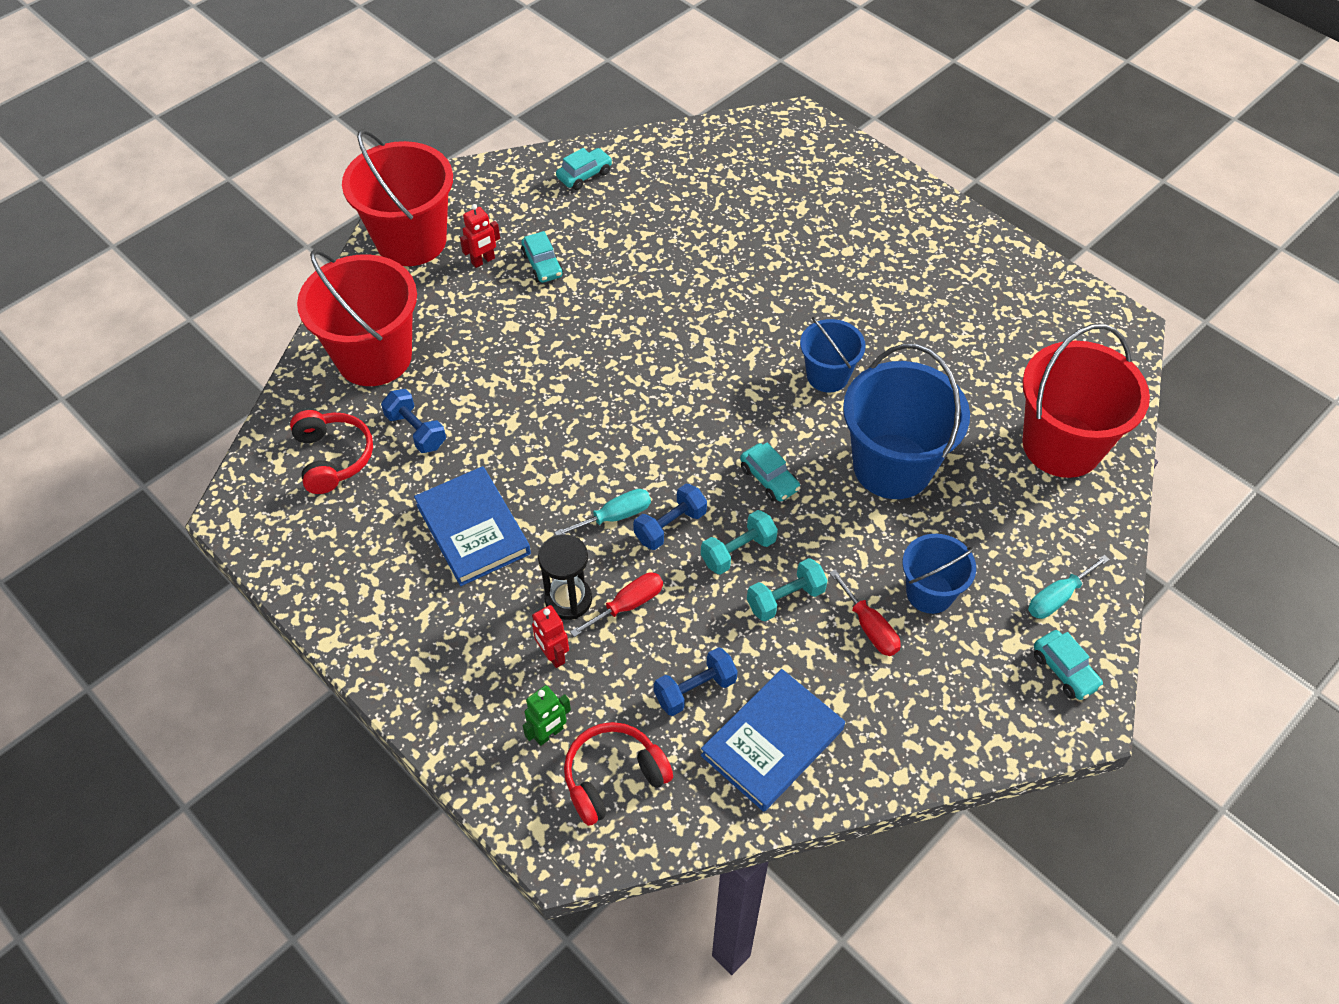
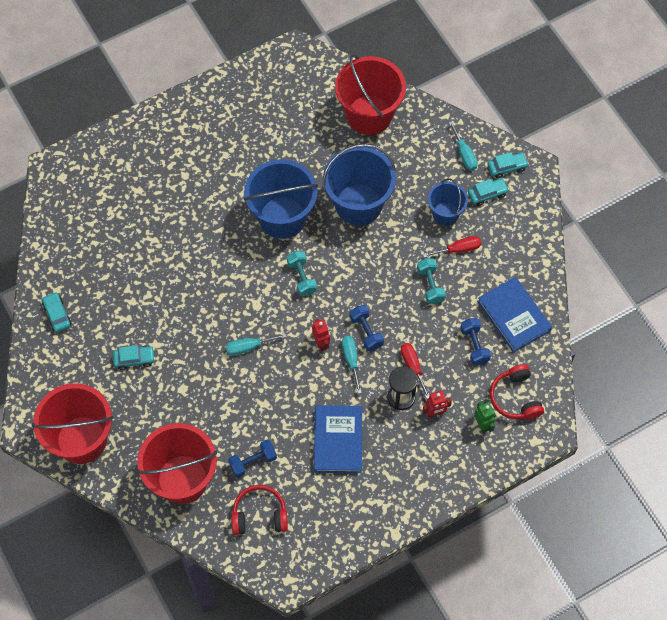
camera: 75 degrees left, 10 degrees up
blue book [414,466,531,586] -> blue book turned 75 degrees counterclockwise [314,405,362,473]
red robot [460,204,500,268] -> red robot moved to [312,319,330,351]
turquoise dumbbell [701,510,778,575] -> turquoise dumbbell moved to [287,251,317,296]
turquoise car [740,442,801,502] -> turquoise car moved to [468,178,509,206]
blue bucket [800,317,866,392] -> blue bucket [244,159,318,239], size x1.79
none -> turquoise screwdriver [226,333,286,355]

